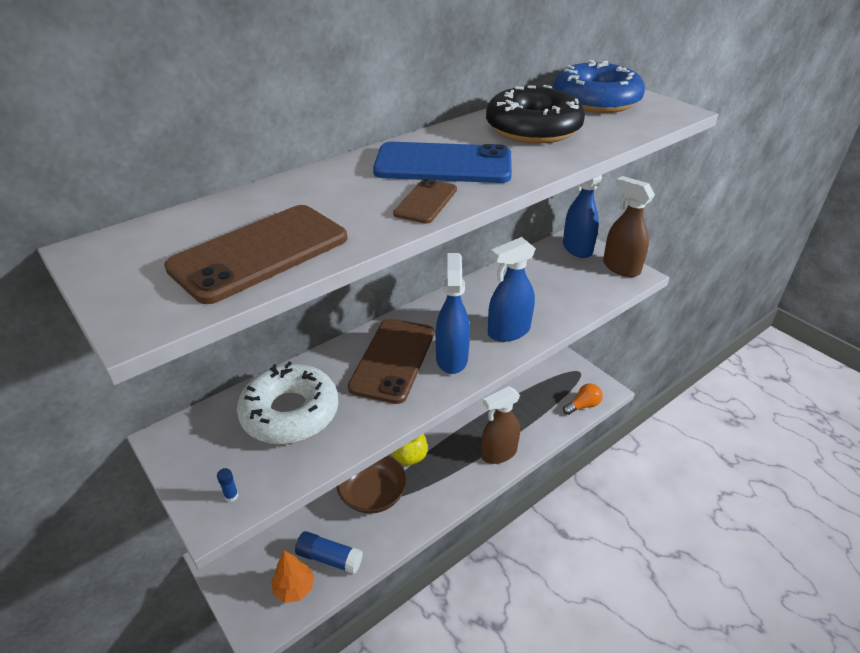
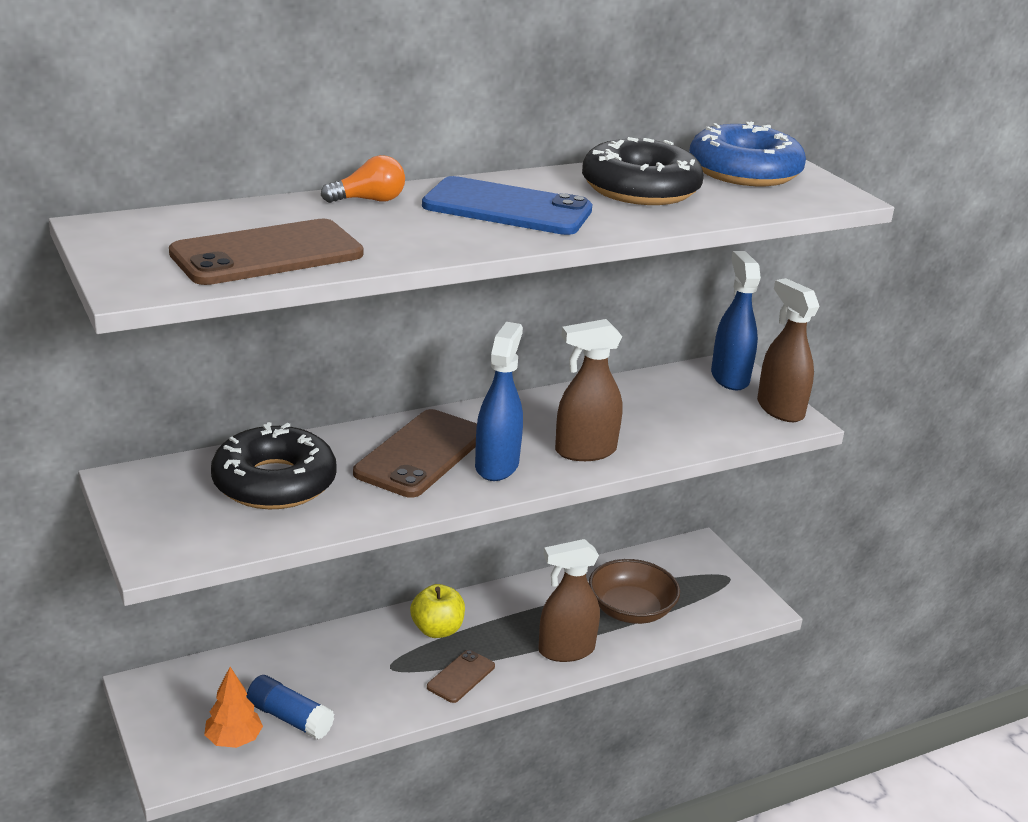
camera: 10 degrees right, 10 degrees down
blue glue stick [217,468,238,502] -> none
white donut [237,362,338,444] -> black donut [211,422,337,509]
brown bowl [337,456,407,514] -> brown bowl moved to [589,559,680,624]
brown phone [393,179,457,224] -> brown phone moved to [427,650,495,703]
blue spray bottle [488,237,536,342] -> brown spray bottle [555,319,623,461]
orange light bulb [563,383,603,415] -> orange light bulb moved to [321,155,405,203]

